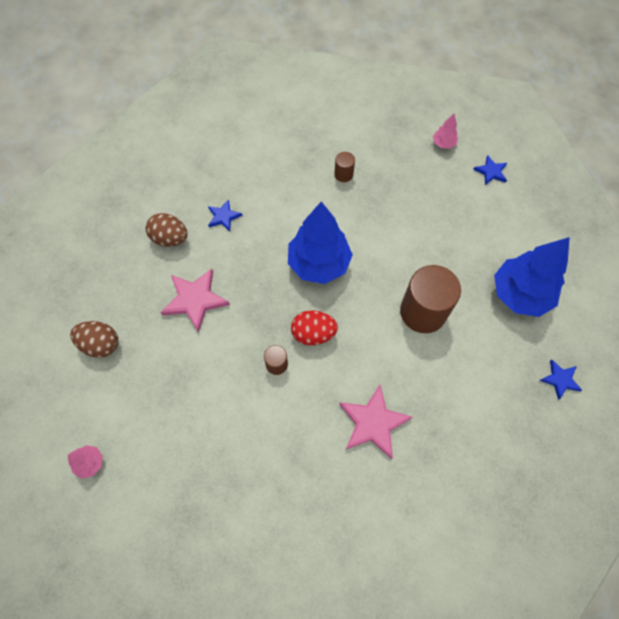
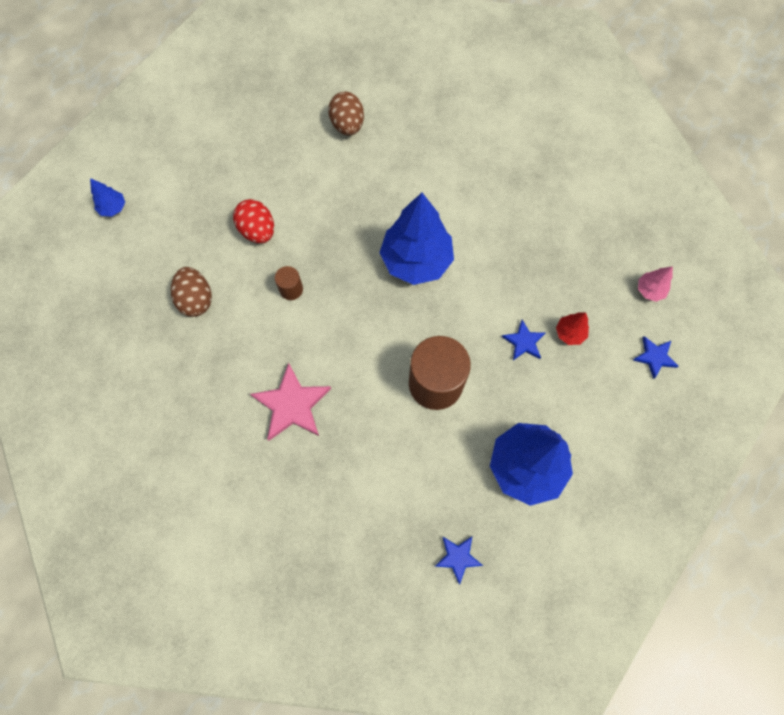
camera: 55 degrees right, 5 degrees up
pink tree [68,445,103,478] -> blue tree [90,178,125,217]
brown egg [70,321,118,358] -> brown egg moved to [171,267,212,317]
pink star [160,269,230,333] -> none
blue star [208,199,243,231] -> blue star moved to [502,320,546,360]
red egg [291,310,338,345] -> red egg moved to [233,199,274,243]
brown cylinder [334,152,355,182] -> none
none -> red tree [556,312,589,345]

